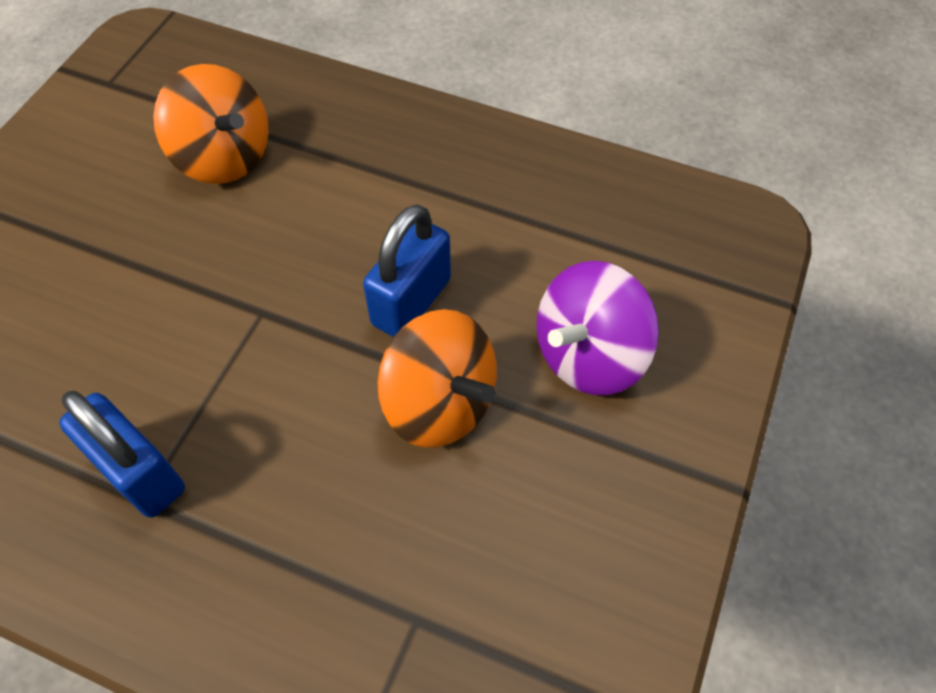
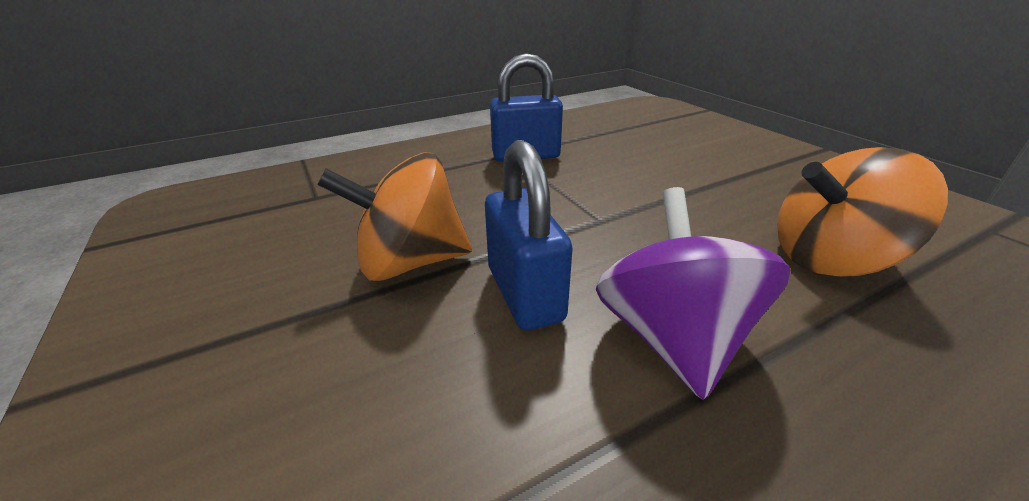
camera: 130 degrees right, 25 degrees down
purple spinning top [536,261,659,395] -> purple spinning top moved to [596,187,790,400]

